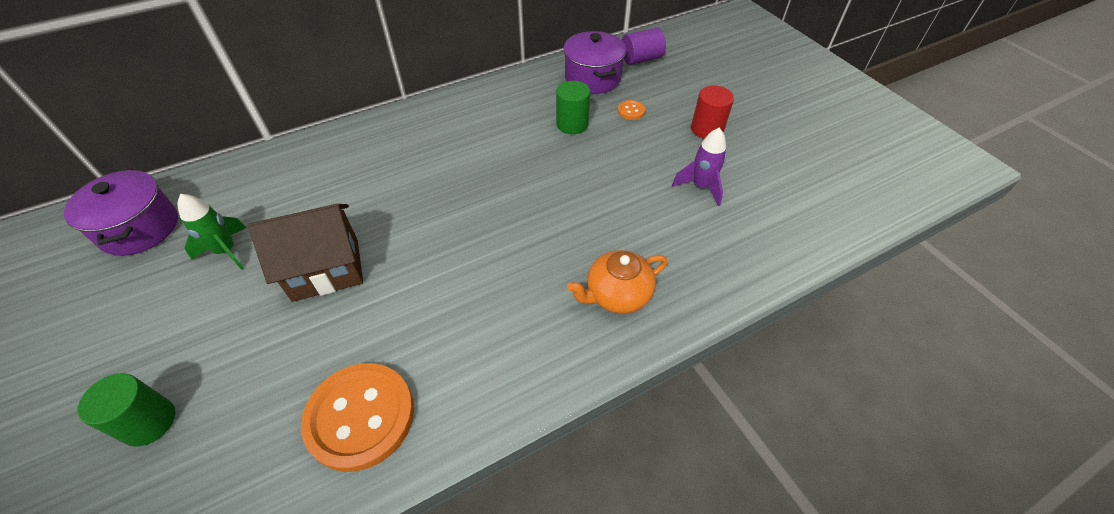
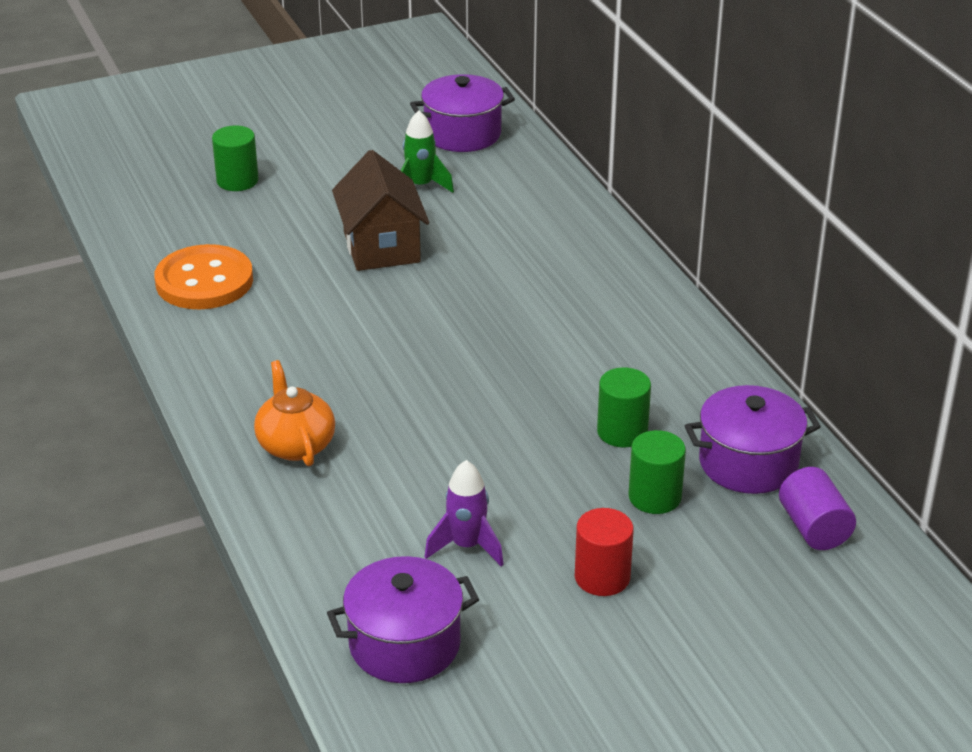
camera: 95 degrees right, 15 degrees down
orange button [618,100,645,120] -> green cylinder [629,430,686,514]
none -> purple pot [327,556,479,683]

